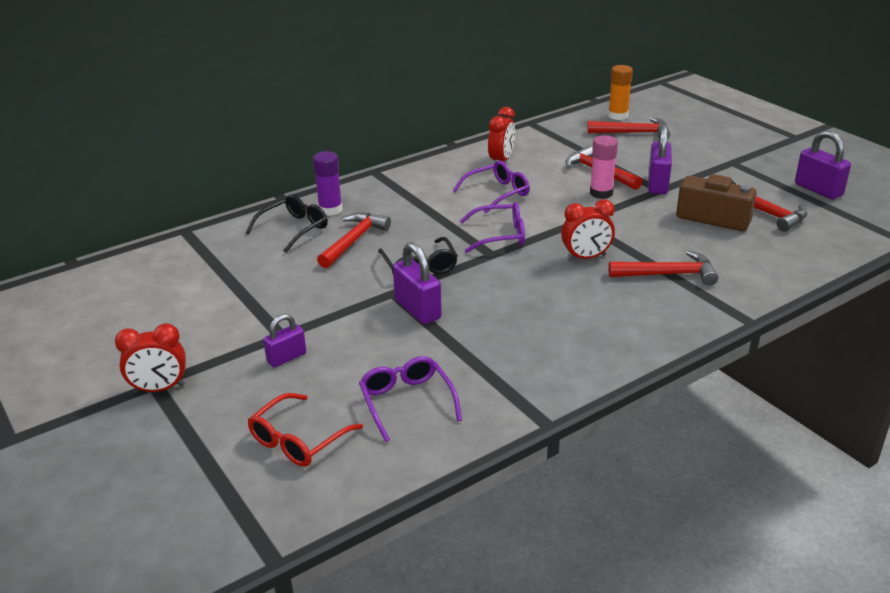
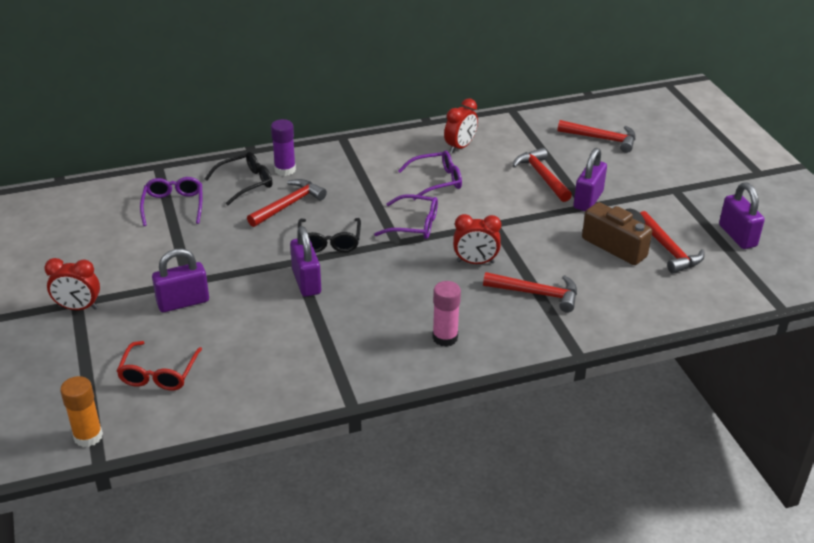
camera: 15 degrees right, 5 degrees up
red glasses [248,393,363,467] -> red glasses turned 45 degrees counterclockwise [116,341,202,390]
purple padlock [263,314,306,367] -> purple padlock [152,248,209,312], size x1.56
purple glasses [359,356,462,442] -> purple glasses moved to [140,177,202,226]
pink glue stick [590,135,618,199] -> pink glue stick moved to [432,281,461,347]
orange glue stick [608,65,633,120] -> orange glue stick moved to [60,376,103,447]

